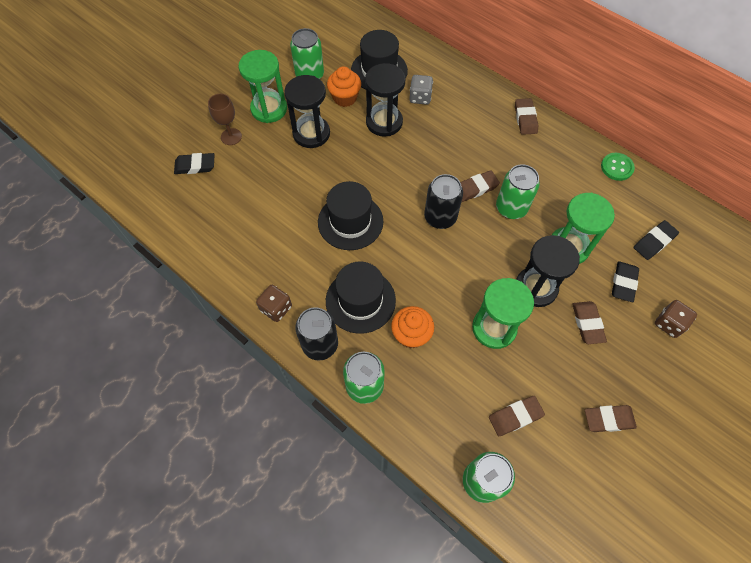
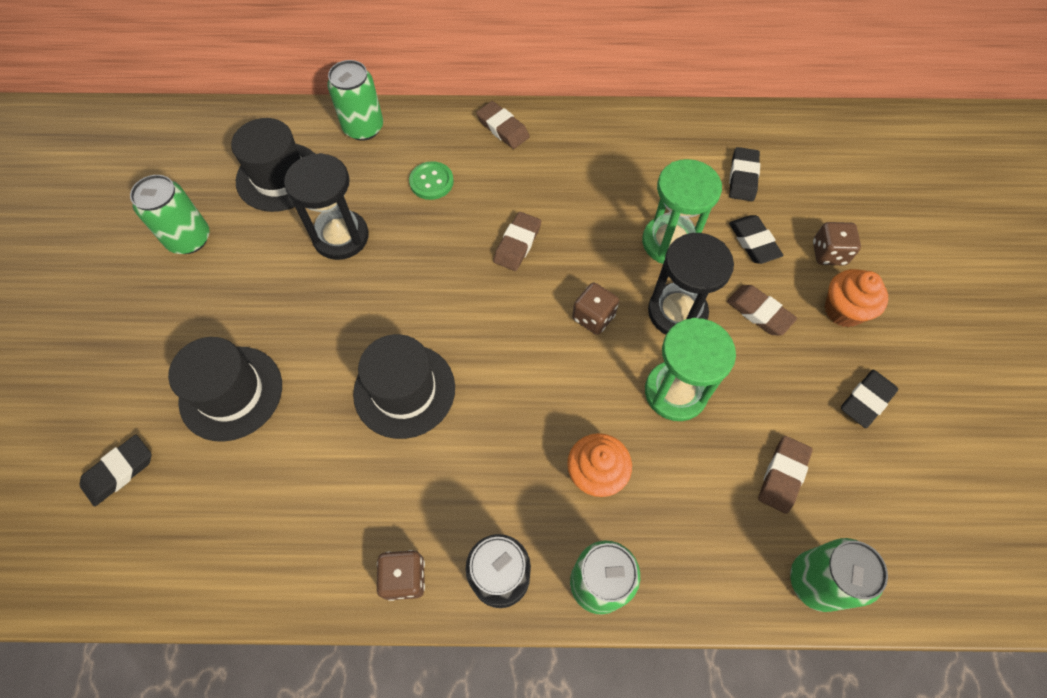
camera: 40 degrees left, 0 degrees up
brown goblet [208,94,242,145] -> none
green hourglass [239,50,287,123] -> none
black hourglass [284,75,330,148] -> none
black hat [326,261,396,334] -> black hat moved to [168,337,282,442]
orange cupcake [327,66,361,107] -> orange cupcake moved to [825,269,888,327]
grey dice [409,75,433,105] -> none
black can [424,174,463,229] -> none
green can [496,164,540,219] -> green can moved to [327,60,383,141]
brown eraser [585,405,637,432] -> black eraser [841,370,898,428]
green button [601,153,635,181] -> green button moved to [409,161,454,200]
none -> brown dice [572,283,619,335]

